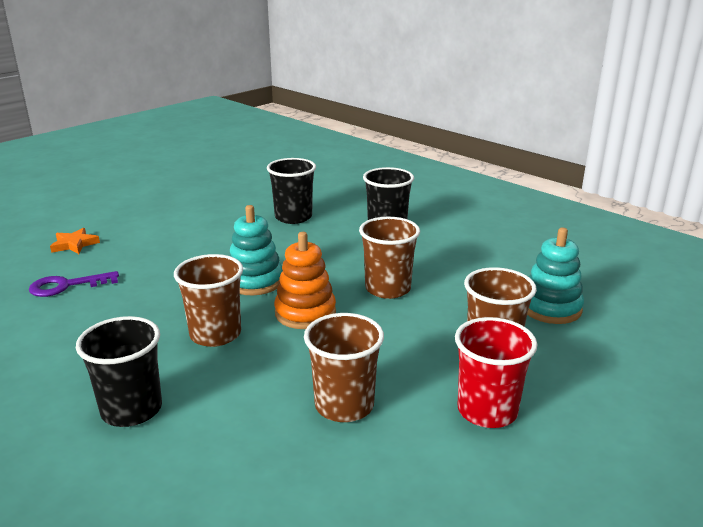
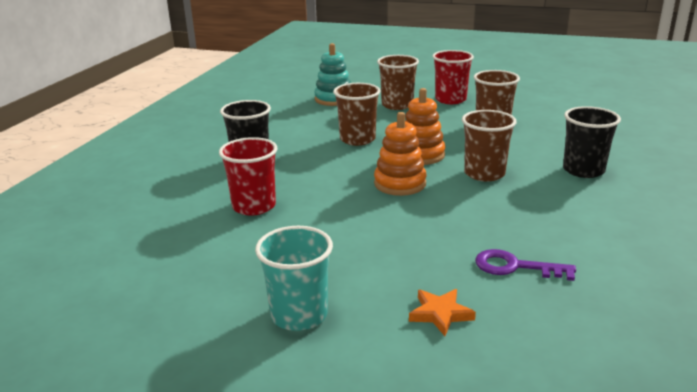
camera: 115 degrees left, 0 degrees up
purple key [29,271,119,297] -> purple key turned 150 degrees clockwise [475,249,576,281]
turquoise stacking toy [230,205,283,295] -> orange stacking toy [374,112,427,196]
black cup [267,158,316,224] -> red cup [219,137,278,216]
none -> turquoise cup [255,226,333,331]

